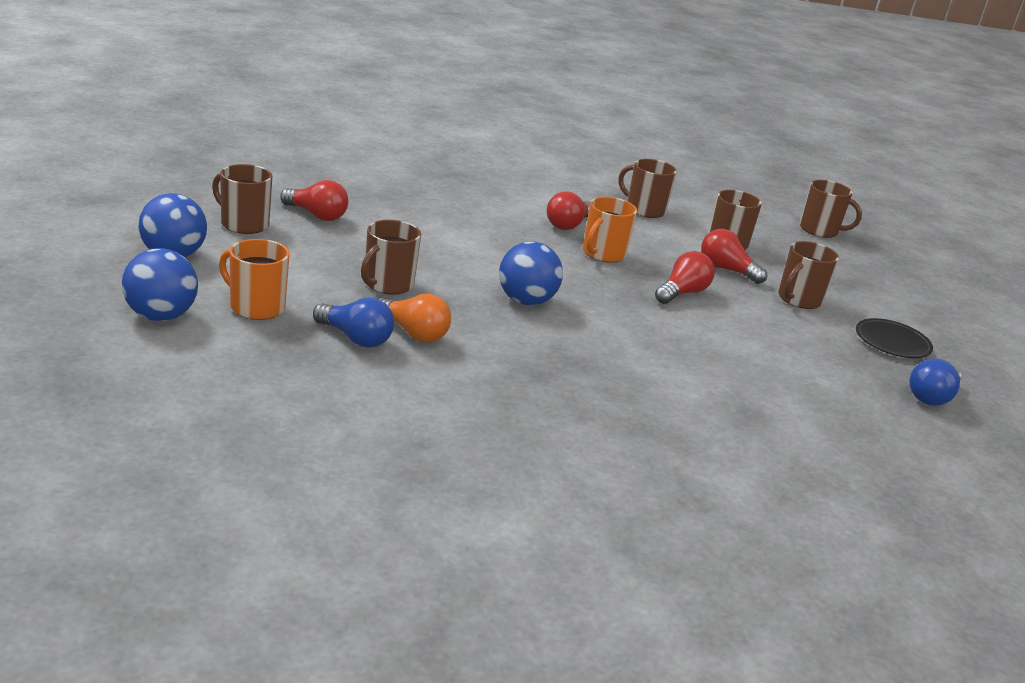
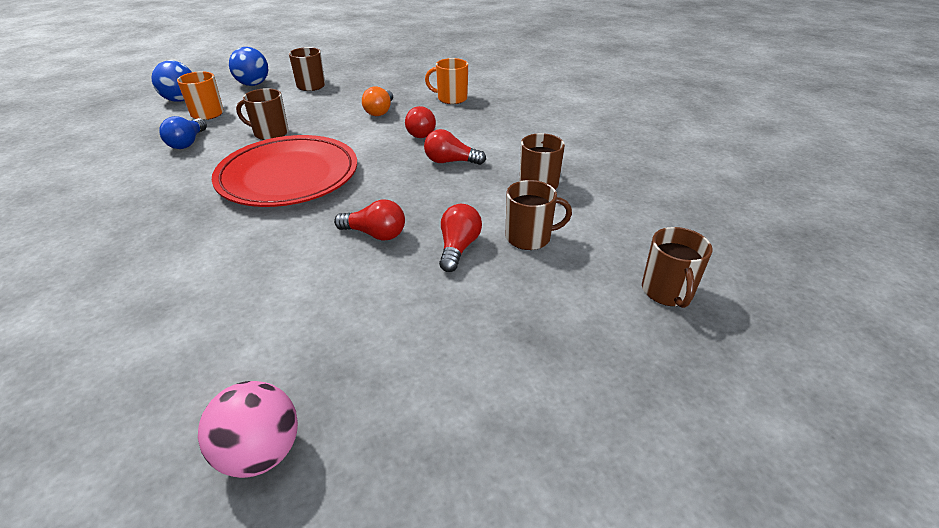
camera: 70 degrees right, 10 degrees up
red light bulb [280,180,348,221] -> red light bulb moved to [405,106,436,138]
orange light bulb [379,294,451,342] -> orange light bulb moved to [362,86,393,116]
blue ball [499,241,563,305] -> red plate [212,135,357,207]
orange mug [583,197,637,263] -> orange mug moved to [425,58,468,104]
brown mug [778,241,839,309] -> none
black plate [856,318,933,358] -> none
blue light bulb [909,358,961,406] -> pink ball [198,381,298,478]

